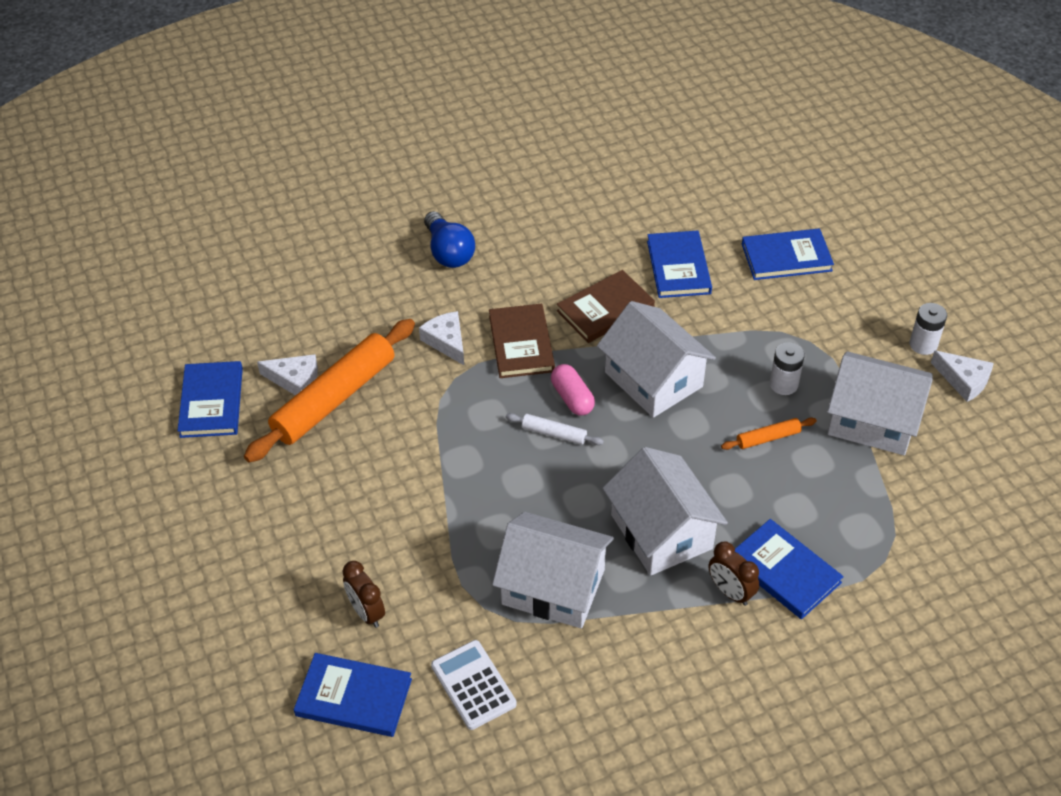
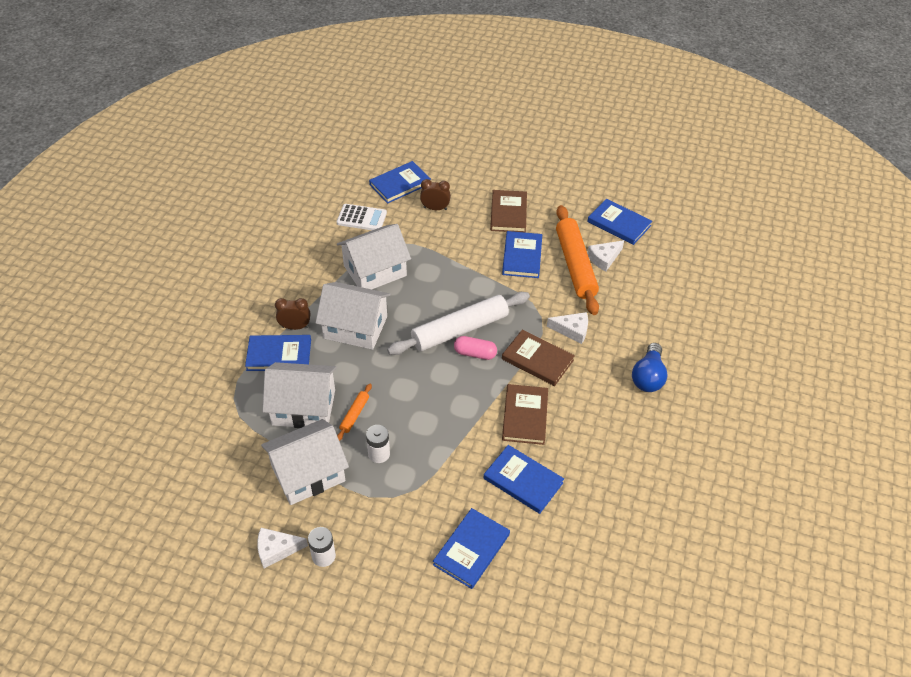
camera: 130 degrees right, 0 degrees up
blue light bulb [424,211,475,268] -> blue light bulb turned 90 degrees counterclockwise [632,343,668,392]
white rolling pin [506,413,604,445] -> white rolling pin [387,292,530,355], size x2.30
white house [597,301,716,418] -> white house moved to [263,362,337,428]
none -> brown book [490,190,527,233]
none -> blue book [502,231,542,278]

